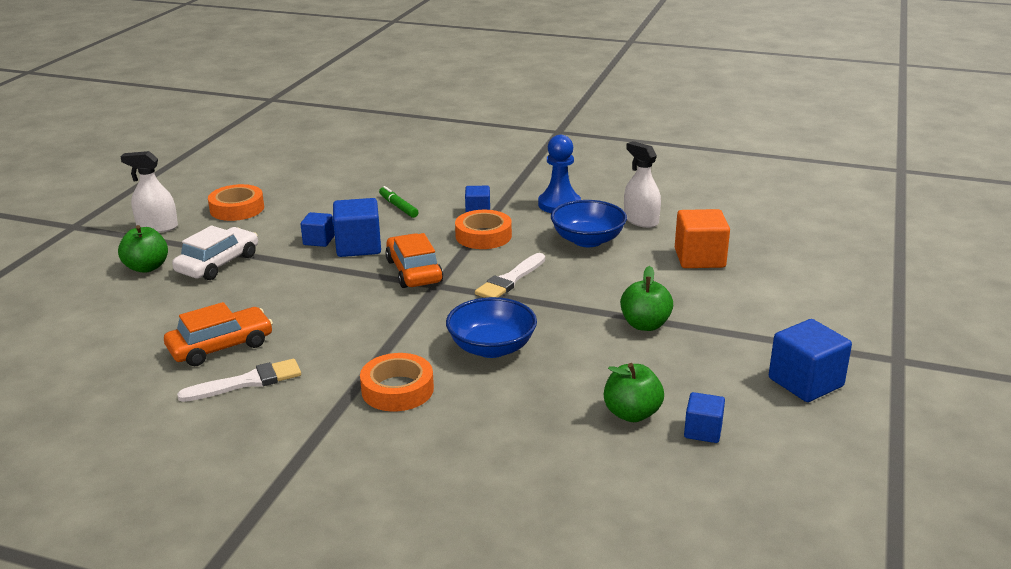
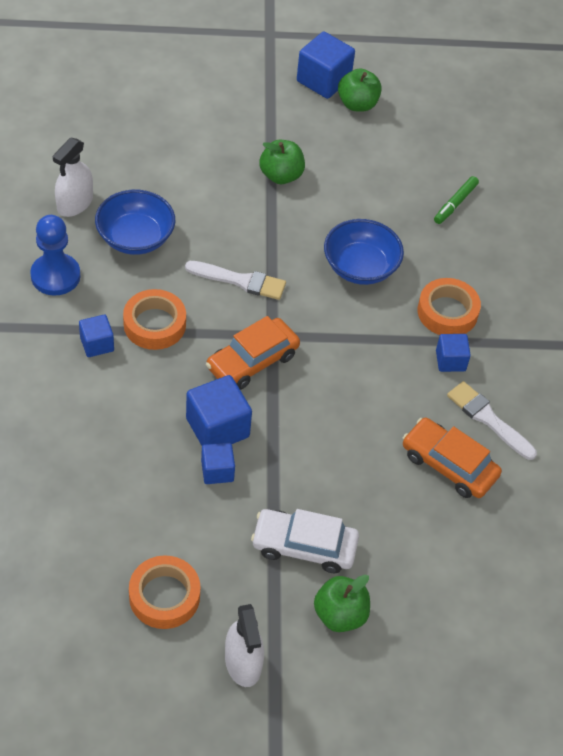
camera: 115 degrees left, 25 degrees up
green marker [379,186,419,218] -> green marker moved to [434,176,479,224]
green apple [604,363,664,422] -> green apple moved to [338,68,382,112]
orange cube [675,209,730,268] -> none
blue cube [684,392,725,443] -> blue cube moved to [436,334,471,372]

